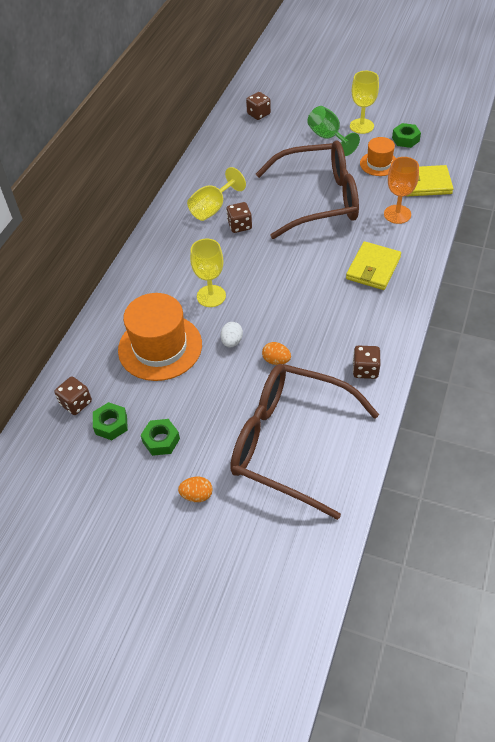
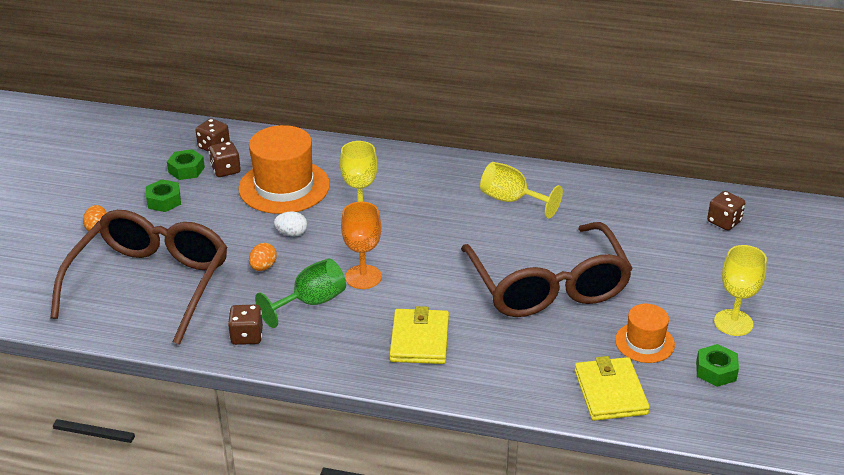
camera: 80 degrees right, 15 degrees down
brown dice [226,202,252,233] -> brown dice moved to [209,141,241,177]
green goblet [307,106,360,156] -> green goblet moved to [255,259,346,328]
yellow wallet [346,241,401,290] -> yellow wallet turned 75 degrees clockwise [390,306,449,364]
orange goblet [384,157,419,224] -> orange goblet moved to [341,202,382,289]

